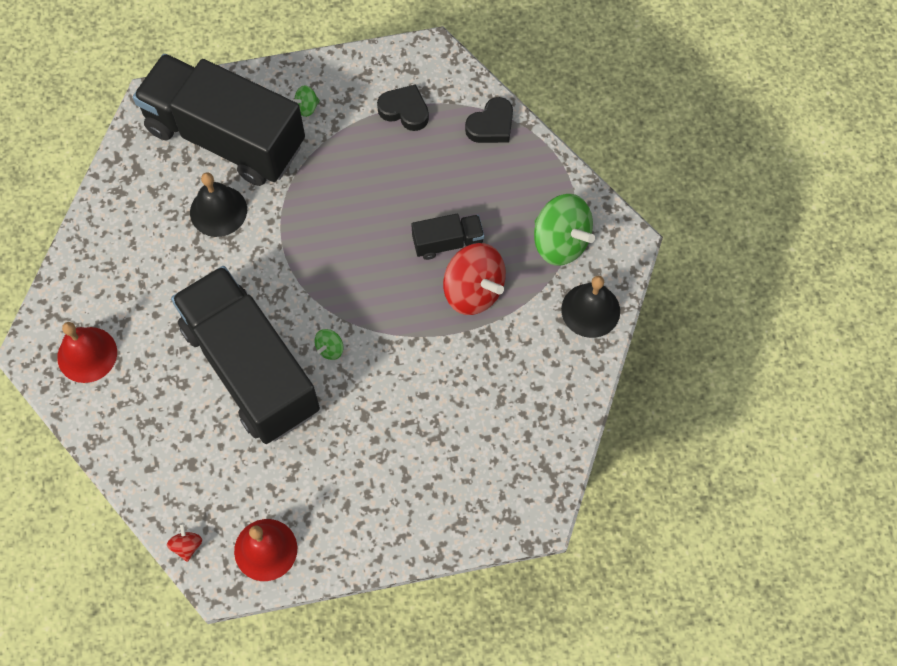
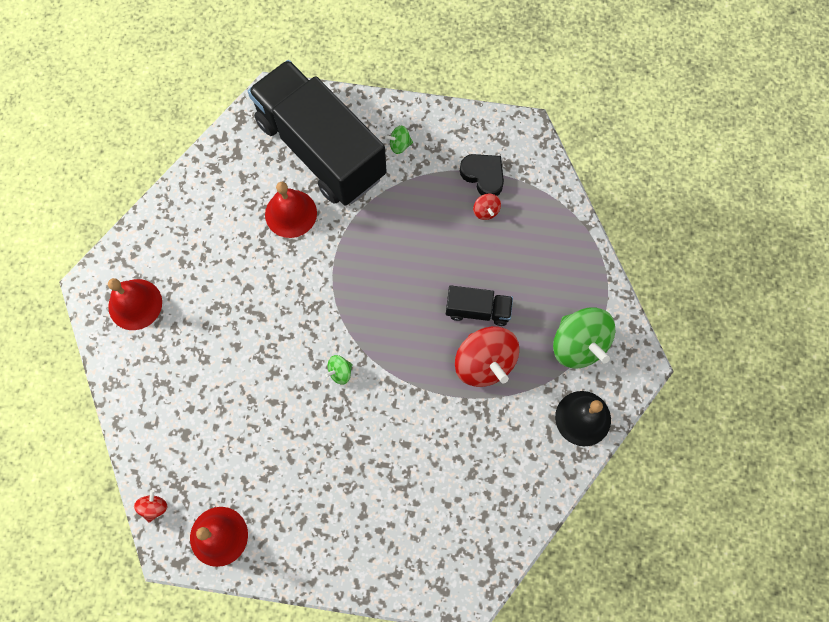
camera: 20 degrees right, 5 degrees up
black truck [171,266,320,444] -> none
black bell [190,172,247,237] -> red bell [265,182,317,238]
black heart [465,97,513,143] -> none
none -> red spinning top [473,194,501,220]

